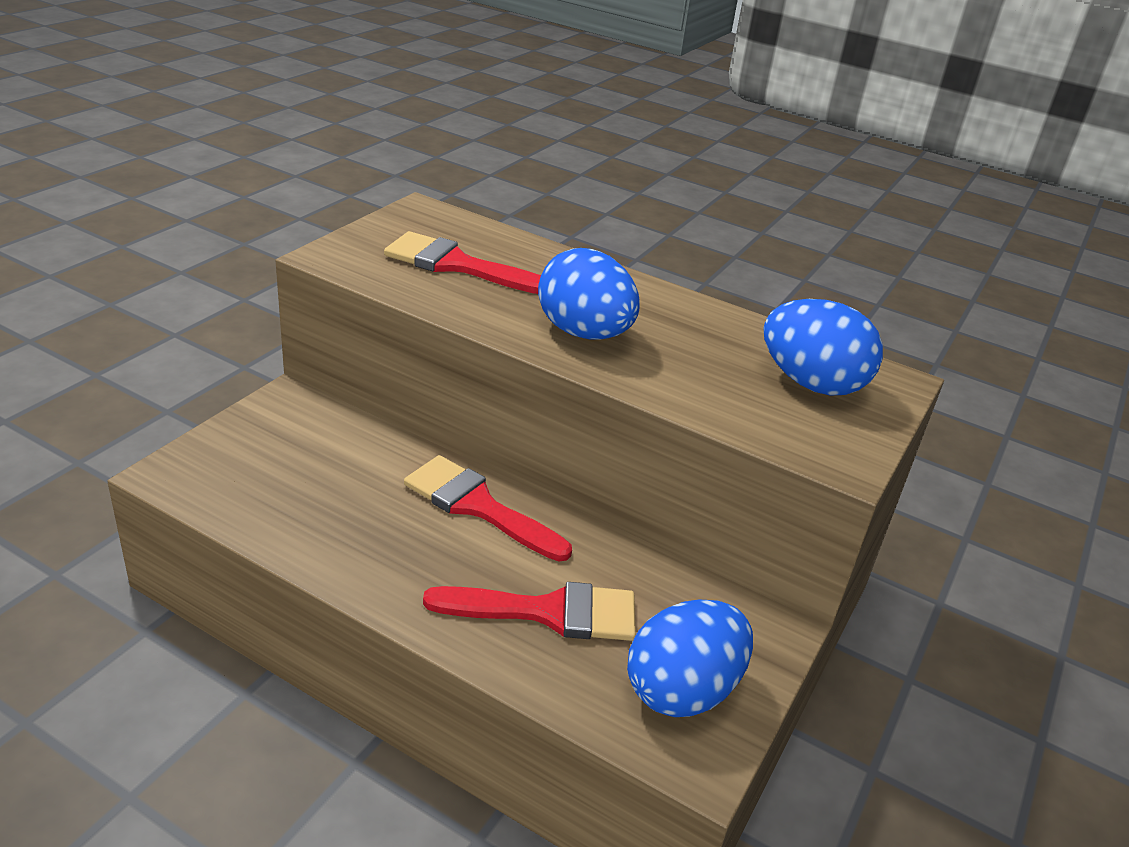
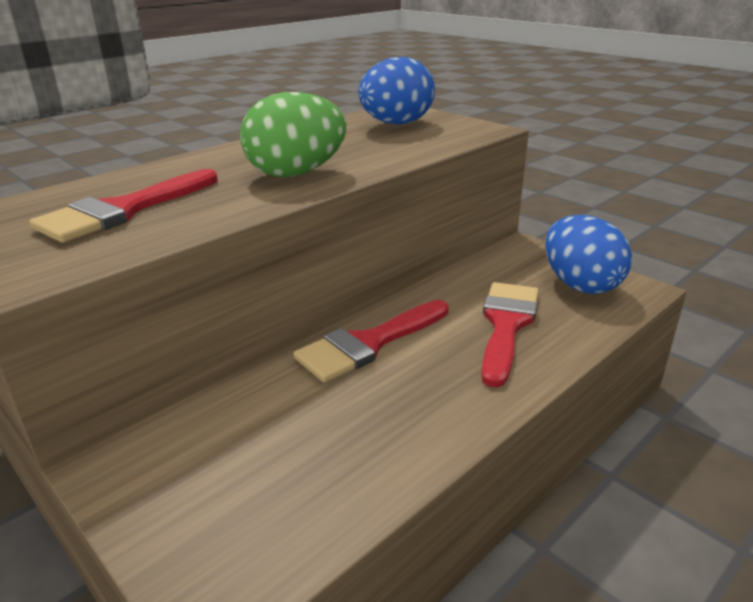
camera: 70 degrees left, 5 degrees down
blue egg [538,248,640,340] -> green egg [240,92,347,177]

